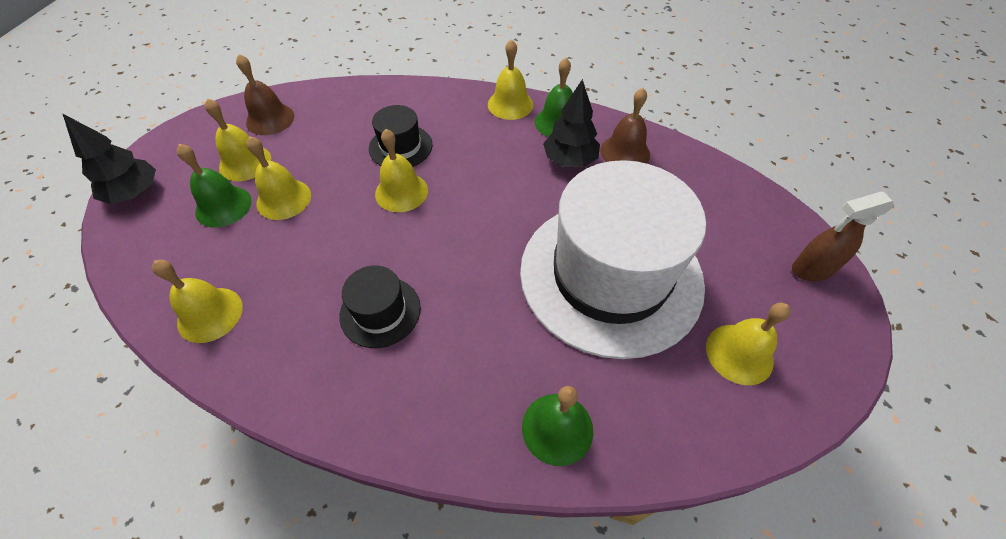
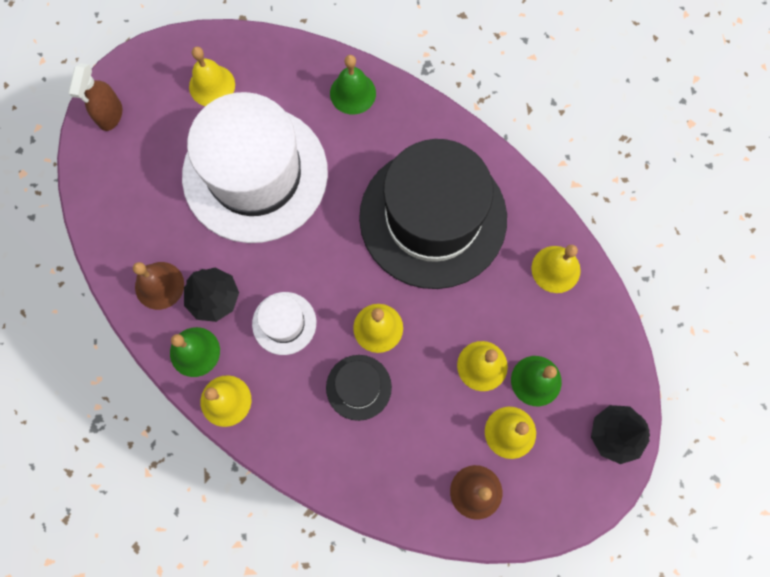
camera: 155 degrees left, 20 degrees up
black hat [339,266,421,348] -> black hat [359,139,507,289], size x2.37
brown spray bottle [792,192,894,281] -> brown spray bottle turned 90 degrees clockwise [69,63,122,131]
none -> white hat [252,292,316,355]

